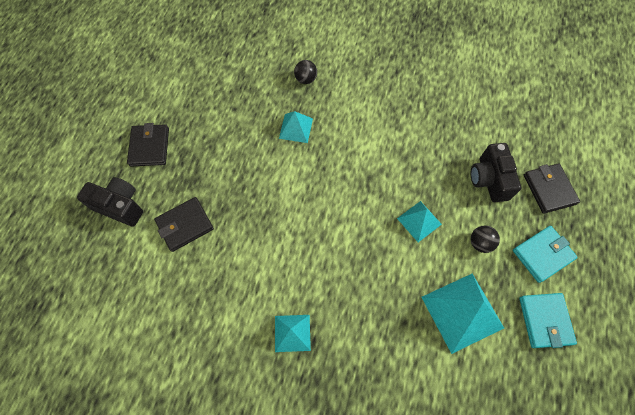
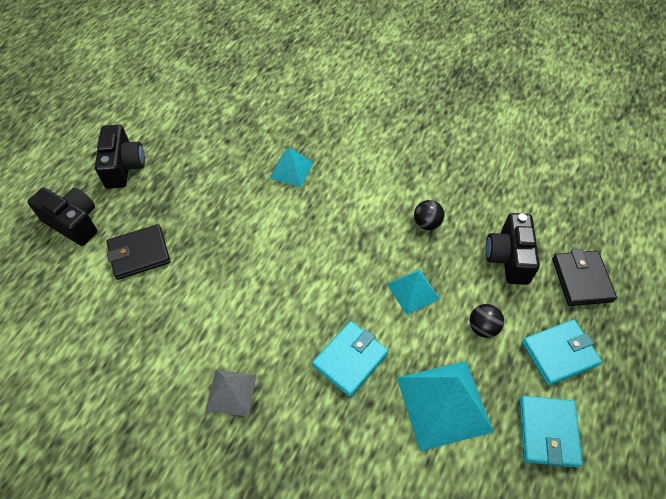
camera: 10 degrees right, 10 degrees down
black wallet [127,123,169,166] -> black camera [95,125,145,189]
turquoise pyramid [275,315,311,352] -> grey pyramid [205,370,257,417]
black ball [294,60,317,84] -> black ball moved to [414,200,444,230]
none -> turquoise wallet [312,321,388,397]

